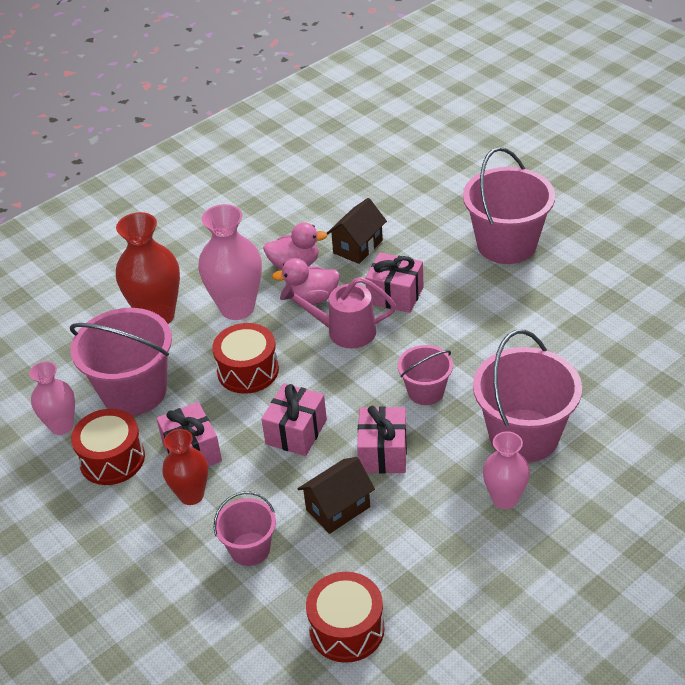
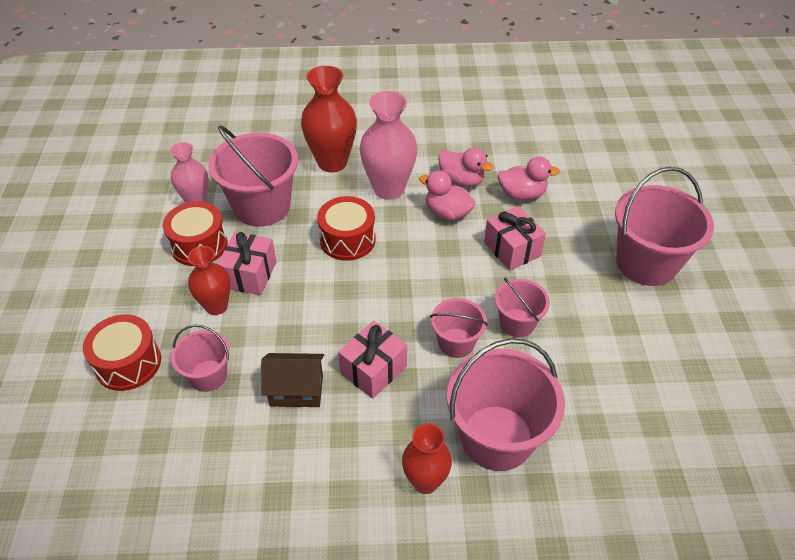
camera: 35 degrees right, 5 degrees up
pink gift [261,383,327,456] -> none
pink watering can [280,277,396,348] -> none
red drum [306,572,385,663] -> red drum moved to [83,315,161,391]
brown house [327,198,387,264] -> pink duck [497,157,560,200]
pink vase [483,431,530,509] -> red vase [402,423,452,494]
none -> pink bucket [495,278,550,337]

